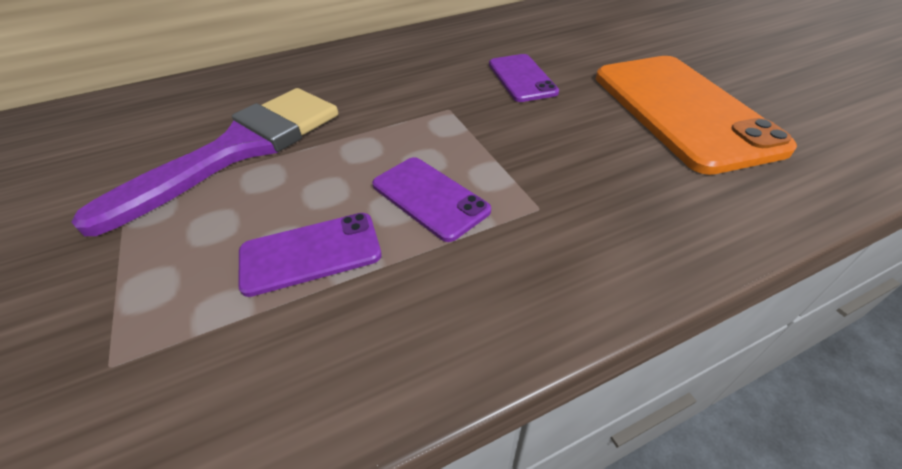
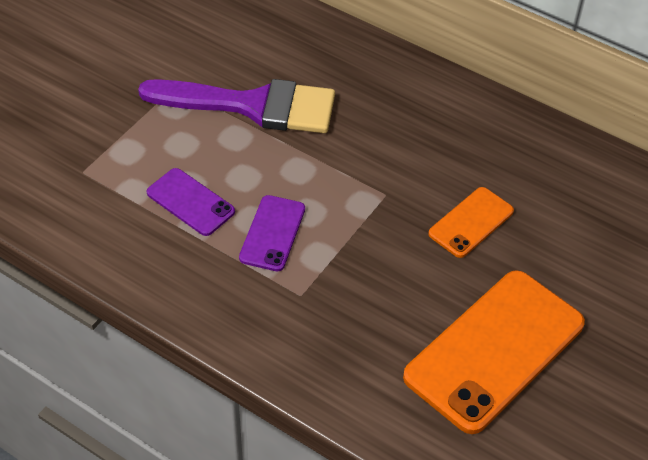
camera: 55 degrees right, 5 degrees up
purple phone [489,54,559,102] -> orange phone [428,187,514,258]

